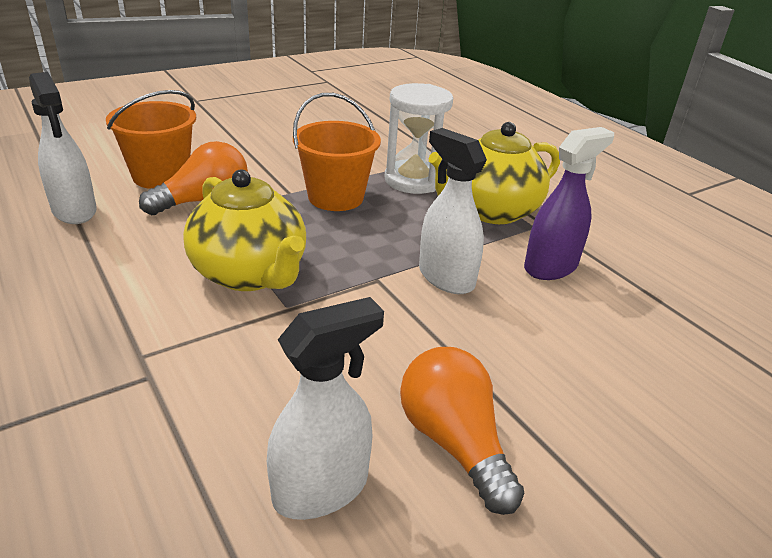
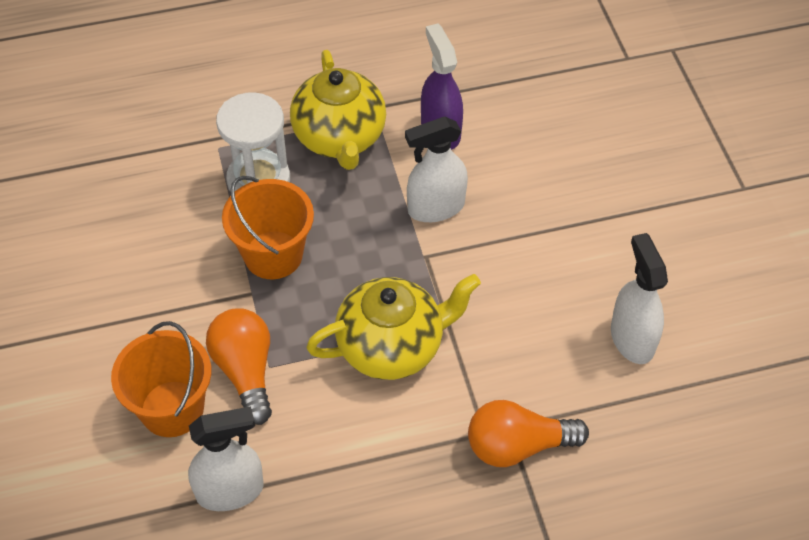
camera: 70 degrees left, 20 degrees up
orange light bulb [400,347,524,515] -> orange light bulb moved to [468,400,589,467]

